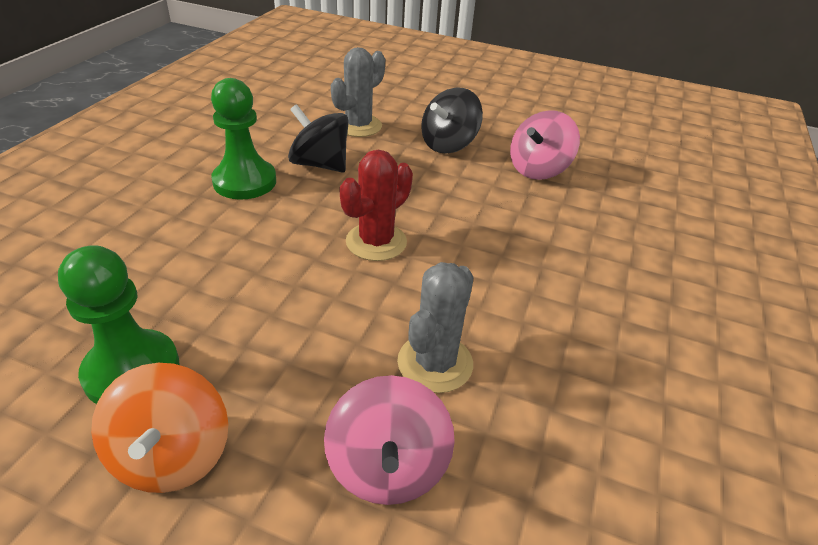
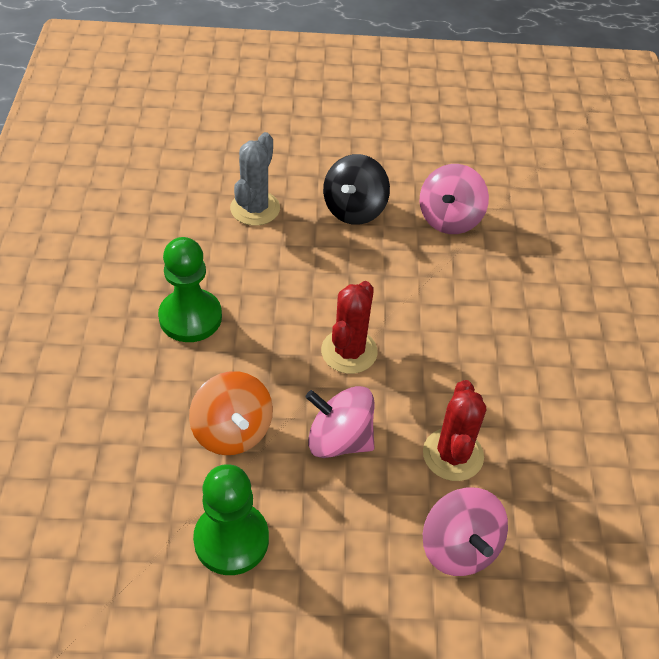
camera: 20 degrees left, 10 degrees up
orange spinning top [91,363,228,493] -> orange spinning top moved to [189,371,273,455]
black spinning top [288,104,349,173] -> none
grey cactus [397,262,474,393] -> red cactus [423,380,486,481]
none -> pink spinning top [306,386,374,458]

